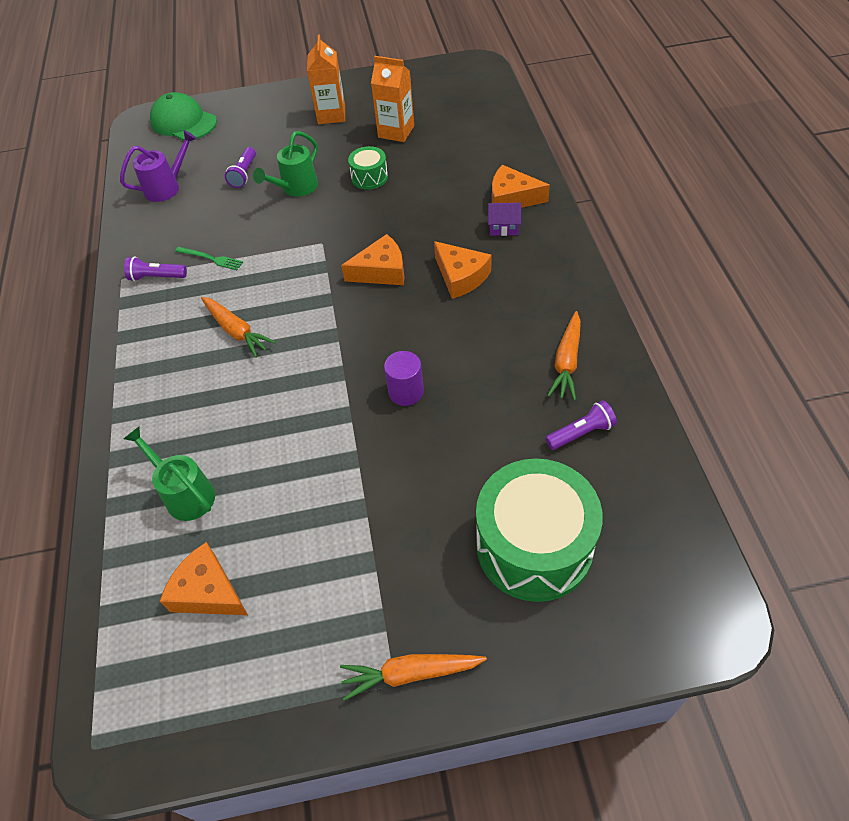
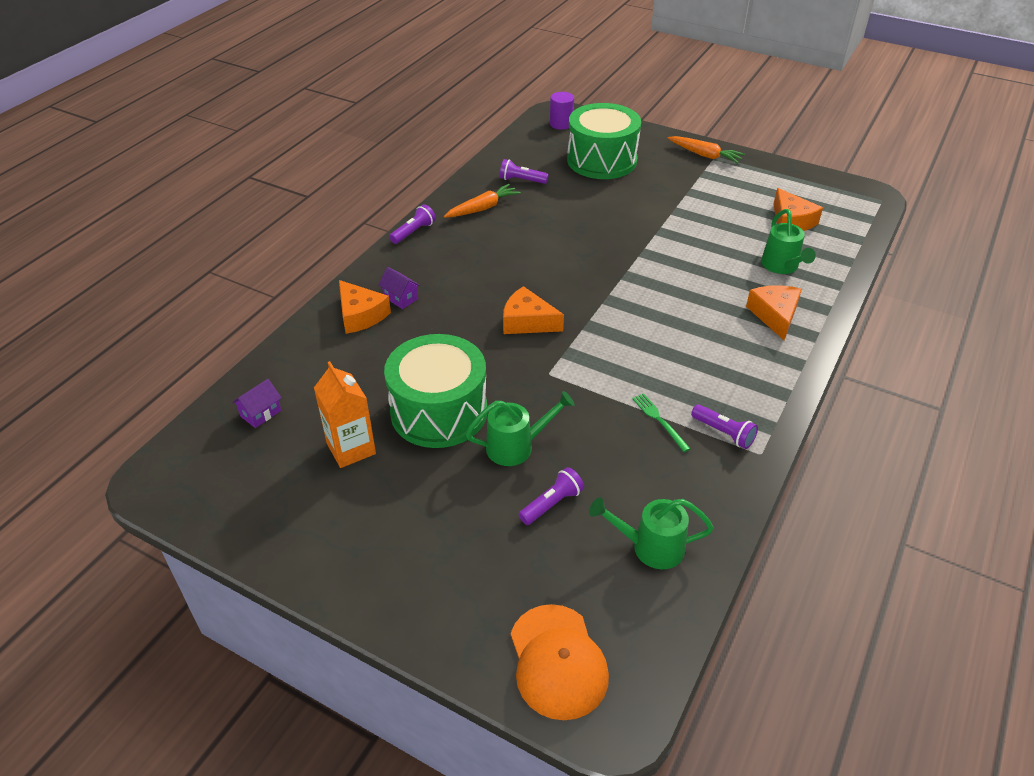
camera: 145 degrees left, 10 degrees down
purple watering can [120,130,197,202] -> green watering can [589,498,713,569]
green cap [150,92,217,141] -> orange cap [511,604,609,720]
orange carrot [201,297,276,357] -> none
orange carton [307,35,345,124] -> none
green drum [348,146,388,190] -> green drum [384,334,487,448], size x2.15
purple cylinder [384,351,424,406] -> purple cylinder moved to [550,92,574,130]
orange cheese [434,241,492,299] -> orange cheese moved to [746,285,802,340]
none -> purple house [232,379,281,428]
none -> purple flashlight [389,204,436,244]

